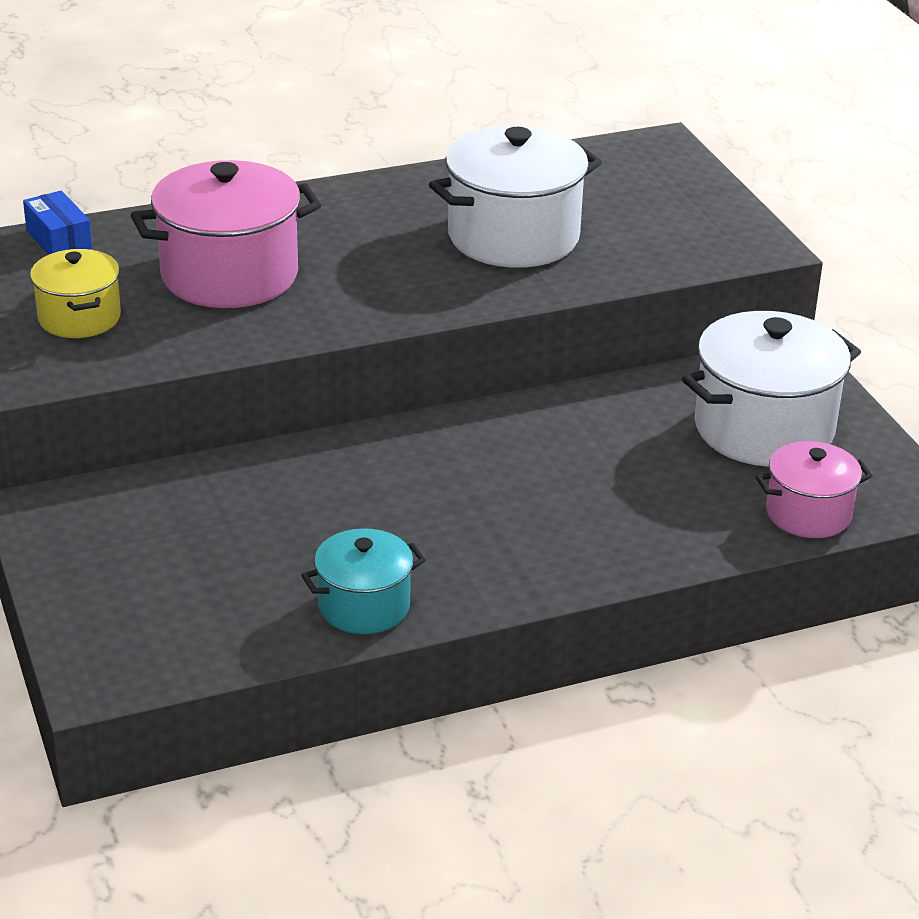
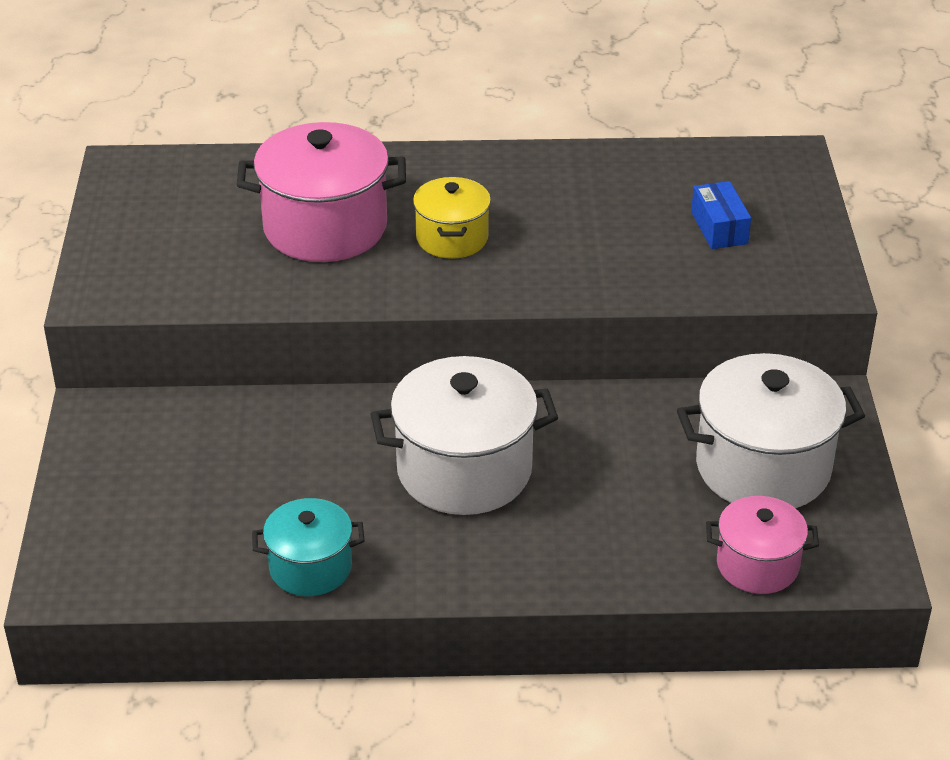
camera: 20 degrees right, 5 degrees up
blue box [23,190,92,255] -> blue box moved to [691,181,751,249]
yellow pot [30,249,121,338] -> yellow pot moved to [413,177,491,259]
white pot [429,126,602,268] -> white pot moved to [370,356,558,515]

